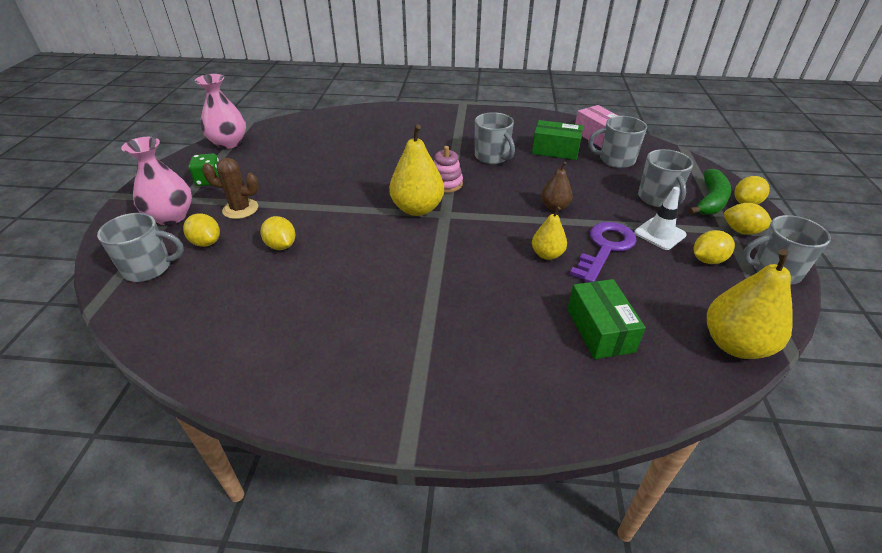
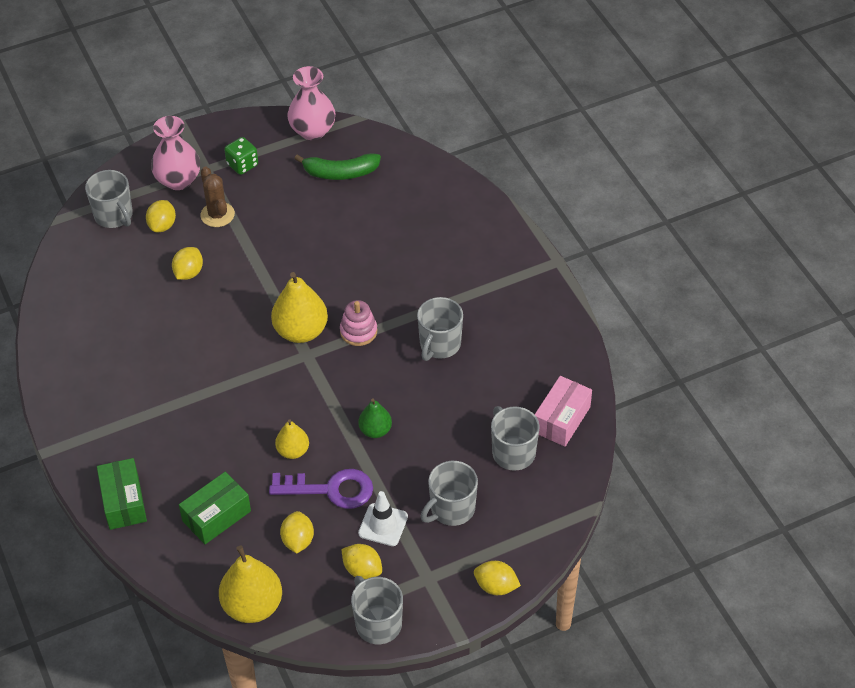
camera: 60 degrees right, 10 degrees up
green box [532,120,583,160] -> green box moved to [97,458,147,530]
brown pear [541,162,573,211] -> green pear [358,398,392,438]
green banana [688,169,731,215] -> green banana moved to [294,153,381,180]
yellow lemon [724,203,772,235] -> yellow lemon moved to [280,511,314,554]

